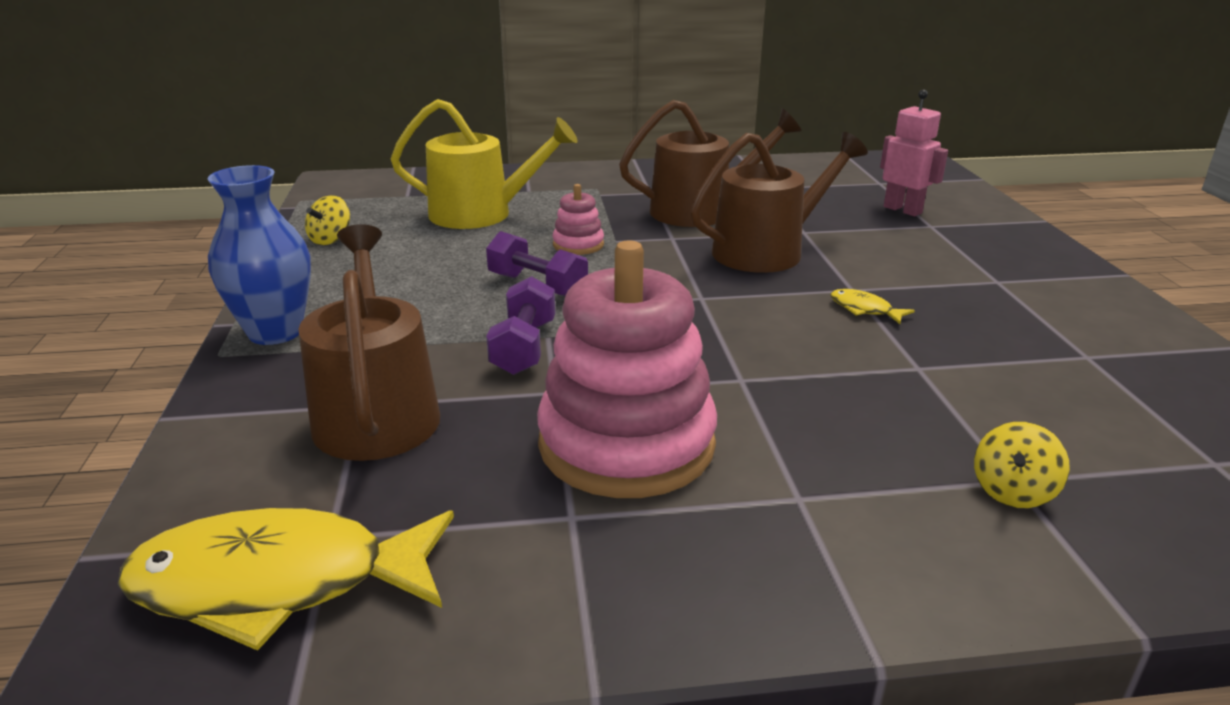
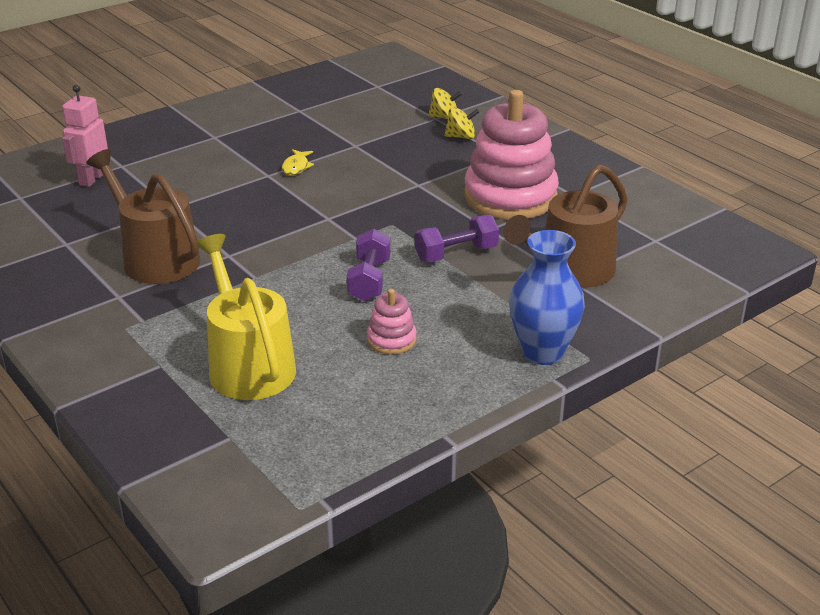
camera: 120 degrees left, 5 degrees up
yellow fish [118,508,454,651] -> none
yellow spinning top [305,195,350,245] -> yellow spinning top moved to [445,107,479,139]
pink stacking toy [553,184,604,255] -> pink stacking toy moved to [367,289,417,354]
brown watering can [691,132,868,273] -> none

